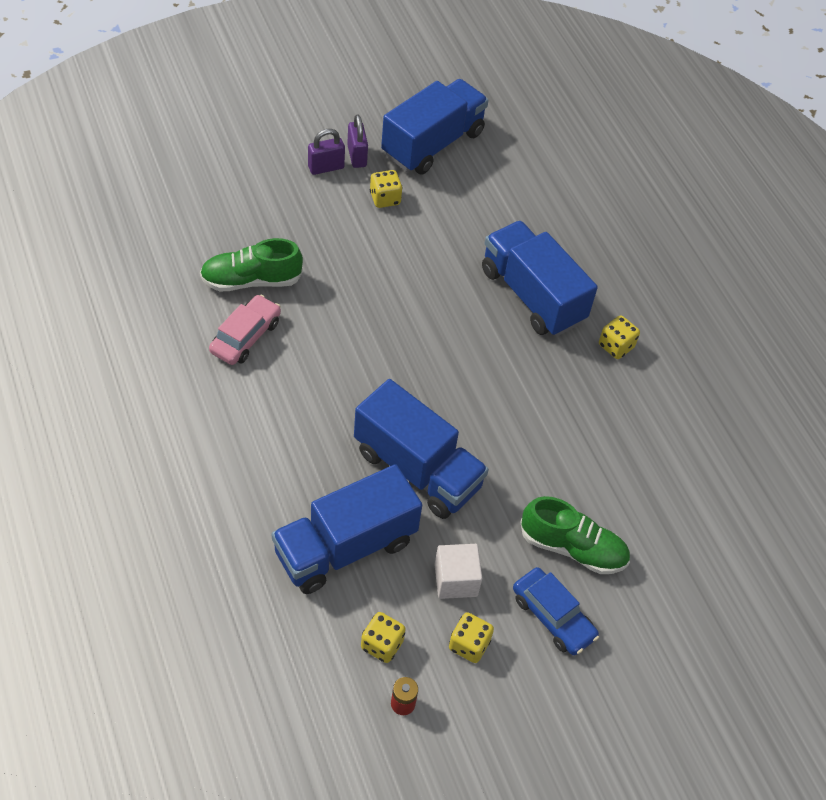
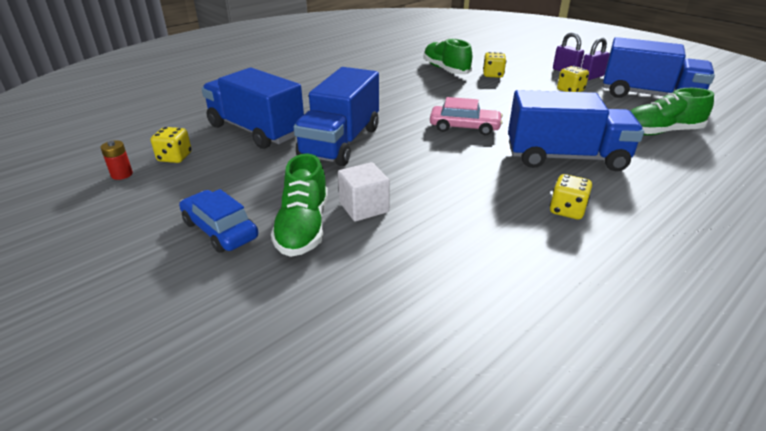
camera: 75 degrees right, 20 degrees down
pink car [209,295,281,365] -> pink car moved to [430,97,503,135]
white cube [434,544,482,599] -> white cube moved to [338,162,390,222]
yellow dice [449,612,494,663] -> yellow dice moved to [483,52,506,78]
blue truck [482,221,598,337] -> blue truck turned 60 degrees clockwise [508,90,644,171]
blue car [513,567,599,655] -> blue car turned 105 degrees clockwise [179,189,258,253]
none -> green shoe [631,88,714,135]

